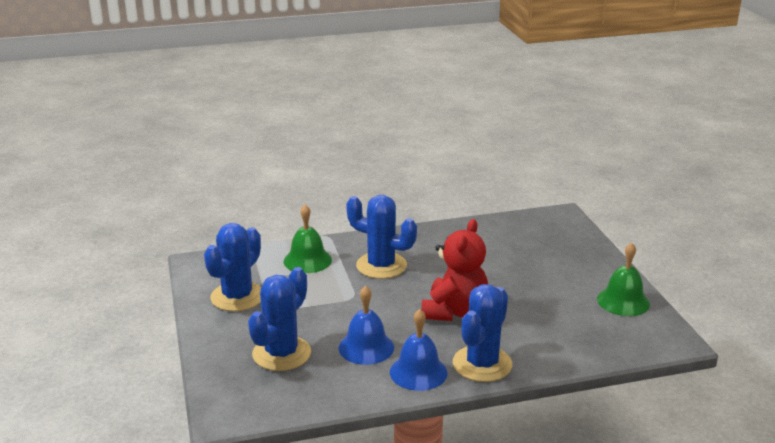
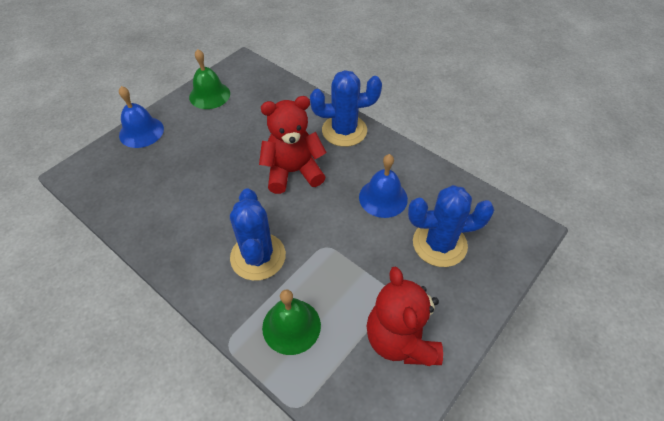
camera: 125 degrees left, 25 degrees up
blue cactus [204,223,261,311] -> red teddy bear [367,266,443,366]
blue bell [390,309,448,391] -> blue bell moved to [119,86,164,148]

